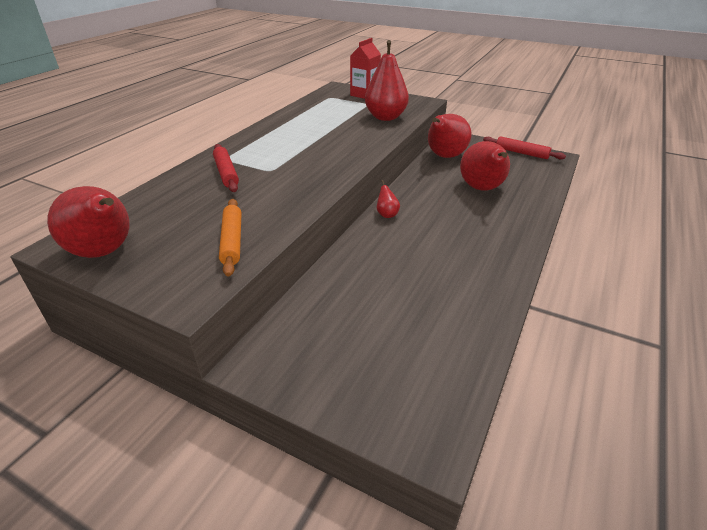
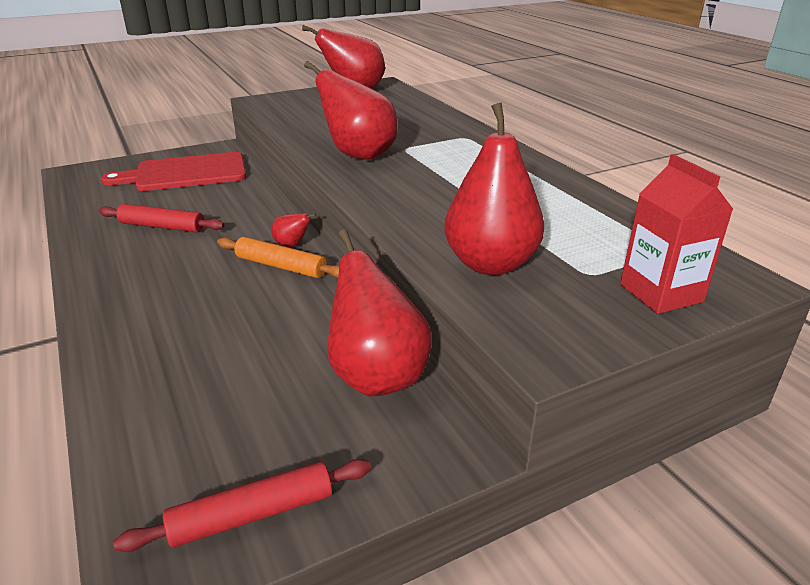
camera: 125 degrees right, 5 degrees down
red rolling pin [213,144,239,192] -> red rolling pin moved to [99,204,224,233]
orange rolling pin [219,199,241,277] -> orange rolling pin moved to [217,237,339,278]
red pear [460,141,510,191] -> red pear moved to [304,61,397,160]
none -> red cutting board [101,152,247,191]

